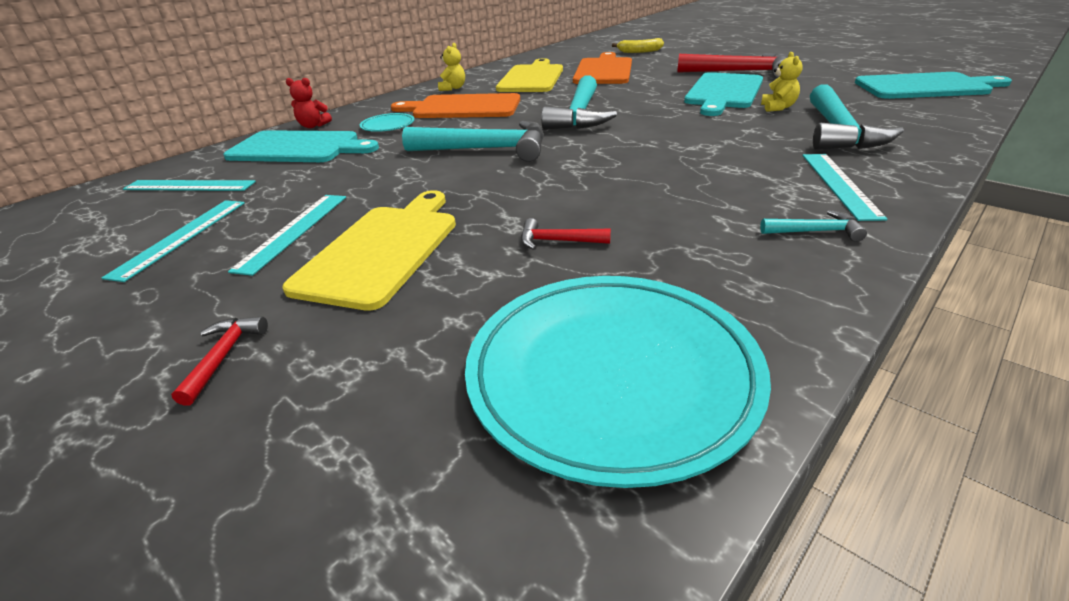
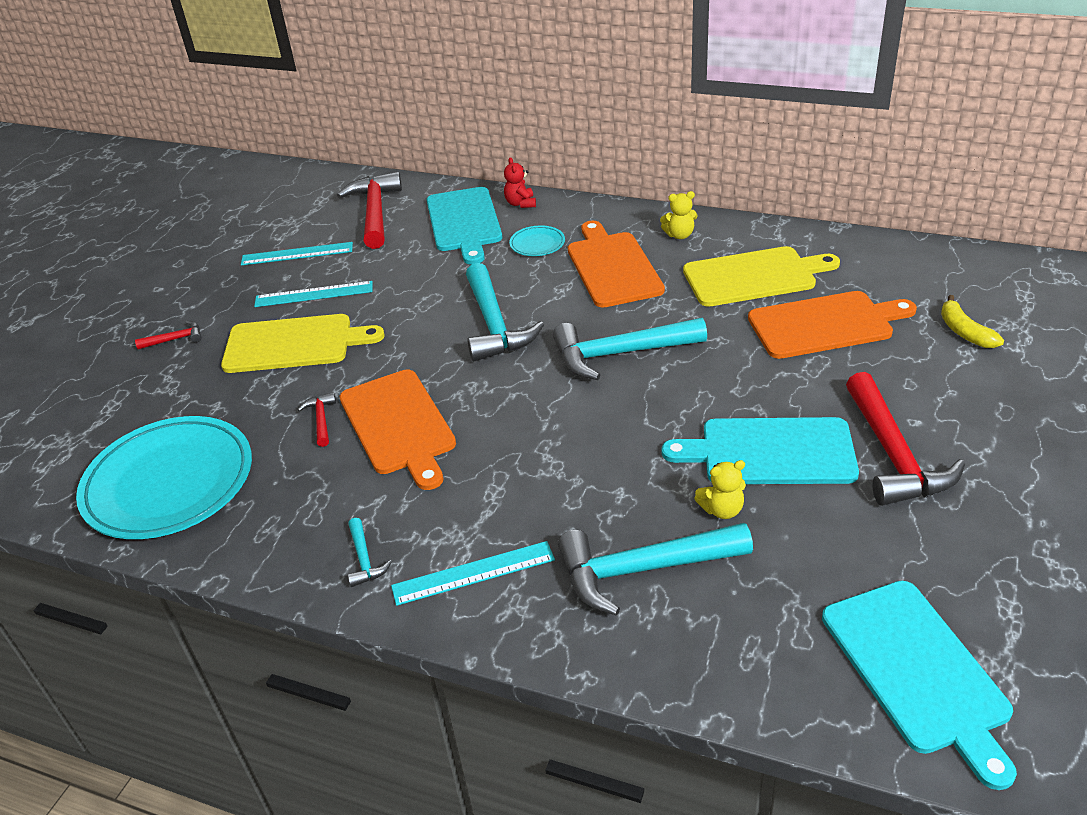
camera: 70 degrees right, 5 degrees up
turquoise ruler [123,180,256,191] -> red hammer [337,172,402,249]
none -> orange cutting board [340,370,456,490]

